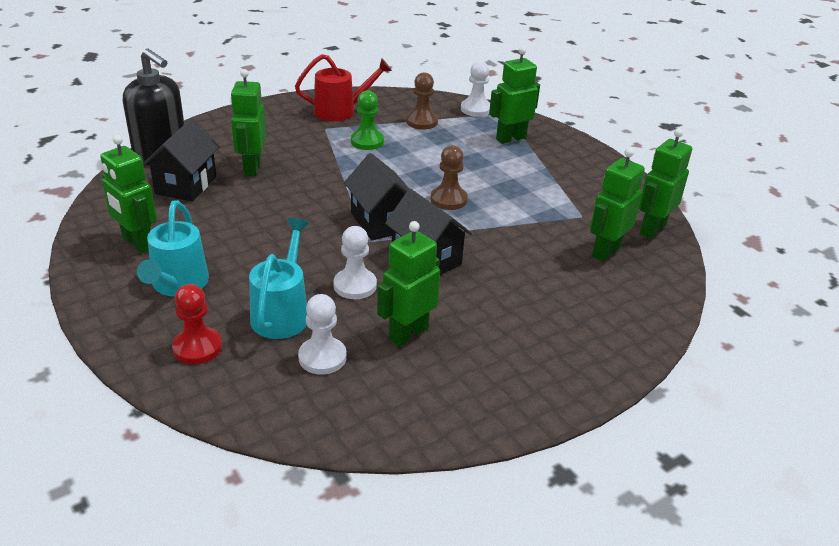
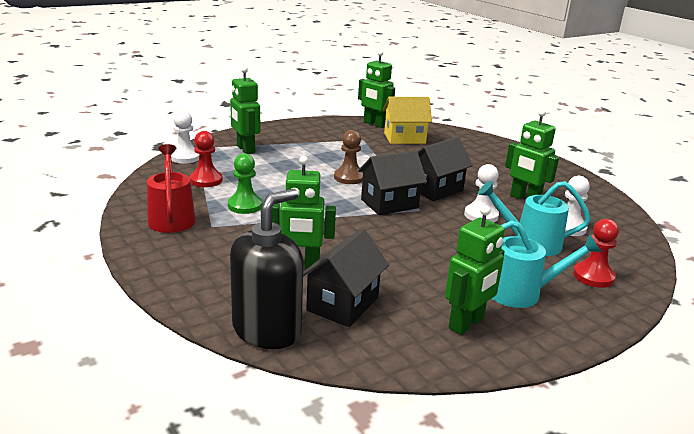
camera: 90 degrees left, 10 degrees down
black house [143,119,220,201] -> black house turned 75 degrees counterclockwise [303,229,389,327]
brown pawn [406,72,438,130] -> red pawn [190,131,223,187]
green robot [590,148,645,262] -> yellow house [383,97,432,144]

